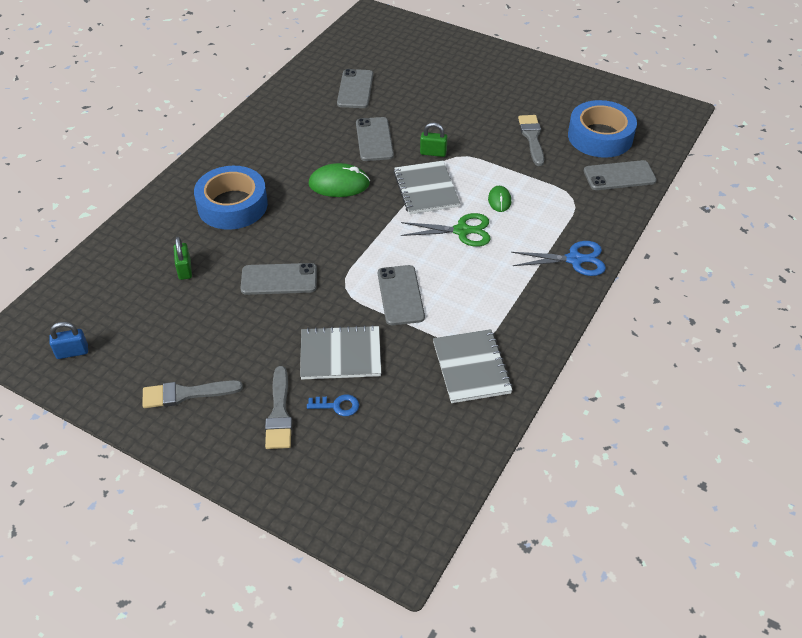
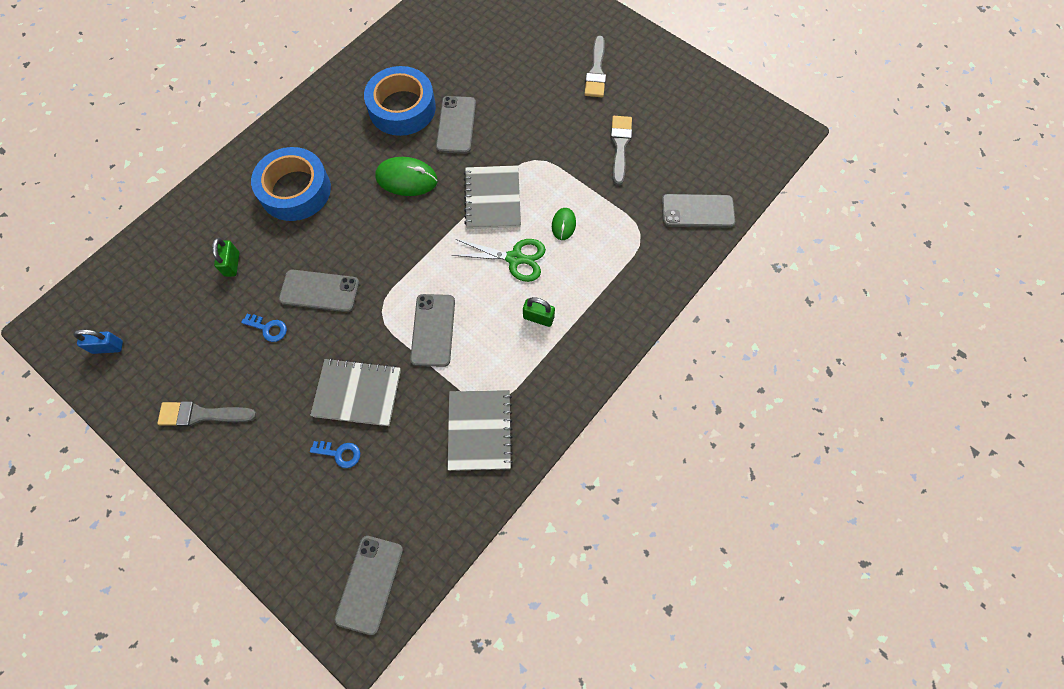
camera: 10 degrees right, 20 degrees up
grey brush [265,366,292,449] -> grey brush moved to [584,36,606,97]
grey phone [337,69,373,108] -> grey phone moved to [335,536,403,635]
green padlock [420,123,448,157] -> green padlock moved to [523,297,555,327]
blue scissors [511,241,606,276] -> none
blue tape [568,100,637,158] -> blue tape moved to [364,66,436,136]
none -> blue key [241,314,287,342]

